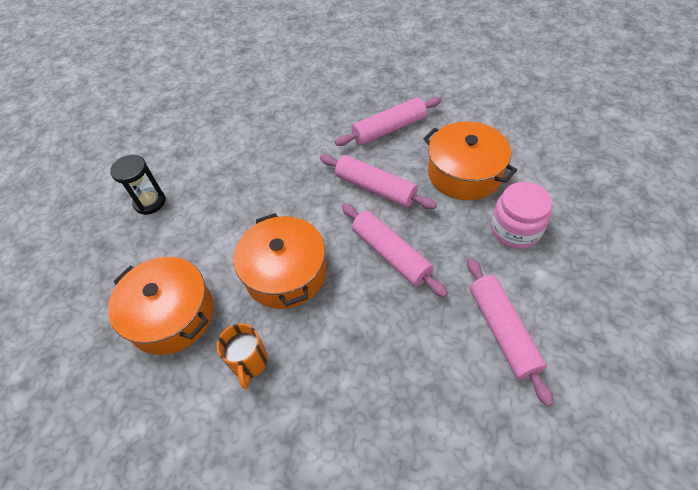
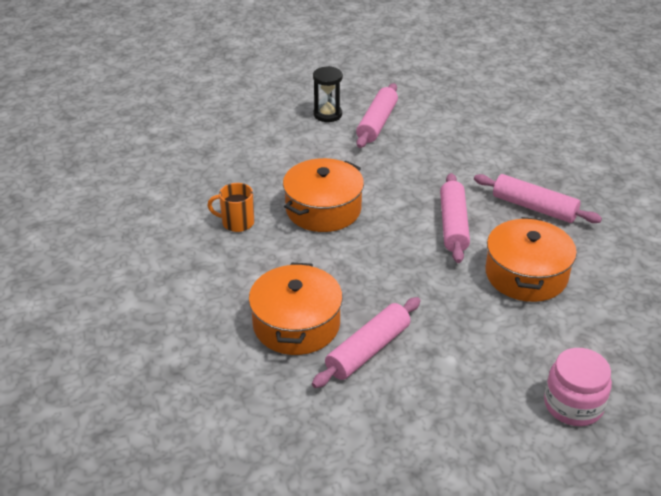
camera: 55 degrees right, 15 degrees down
orange pot [108,257,213,355] -> orange pot moved to [249,262,343,355]
orange mug [217,323,268,389] -> orange mug turned 45 degrees clockwise [207,183,254,232]
pink rolling pin [342,203,448,297] -> pink rolling pin moved to [356,83,398,148]
pink jar [491,182,552,249] -> pink jar moved to [544,348,612,426]

